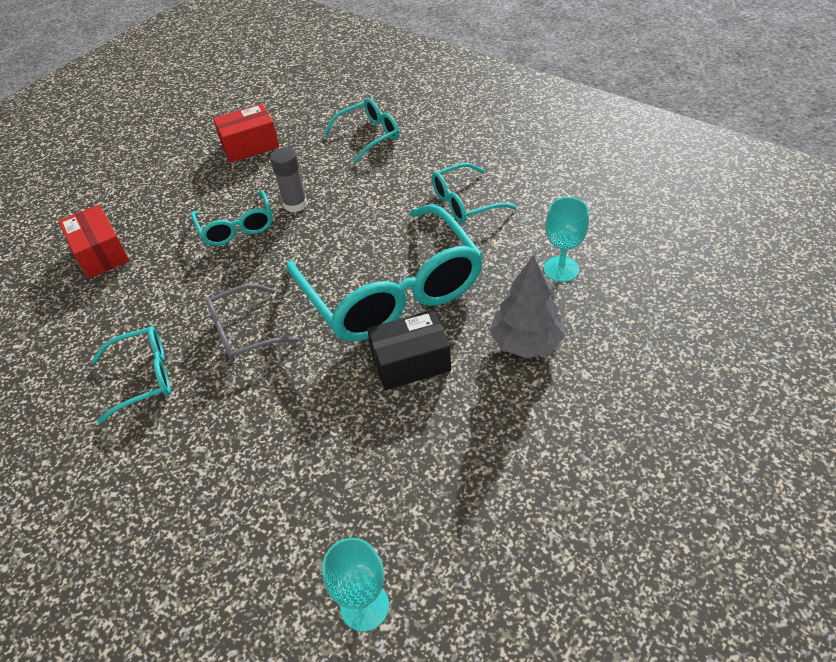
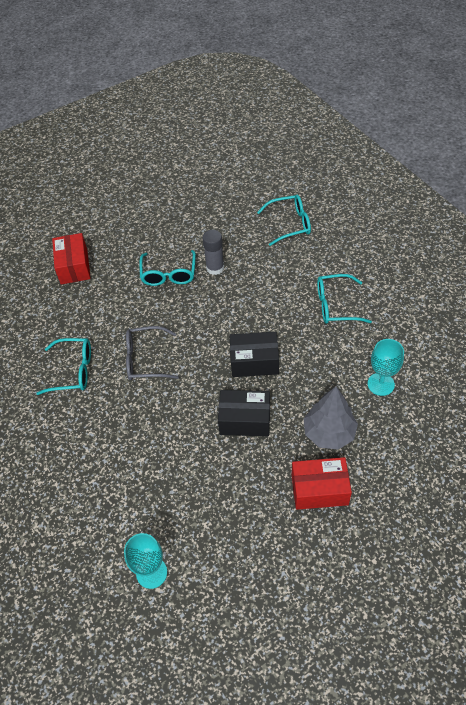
camera: 20 degrees right, 5 degrees up
red box [213,104,279,162] -> red box moved to [291,457,352,510]
turquoise glasses [287,204,483,342] -> black box [229,332,279,377]

